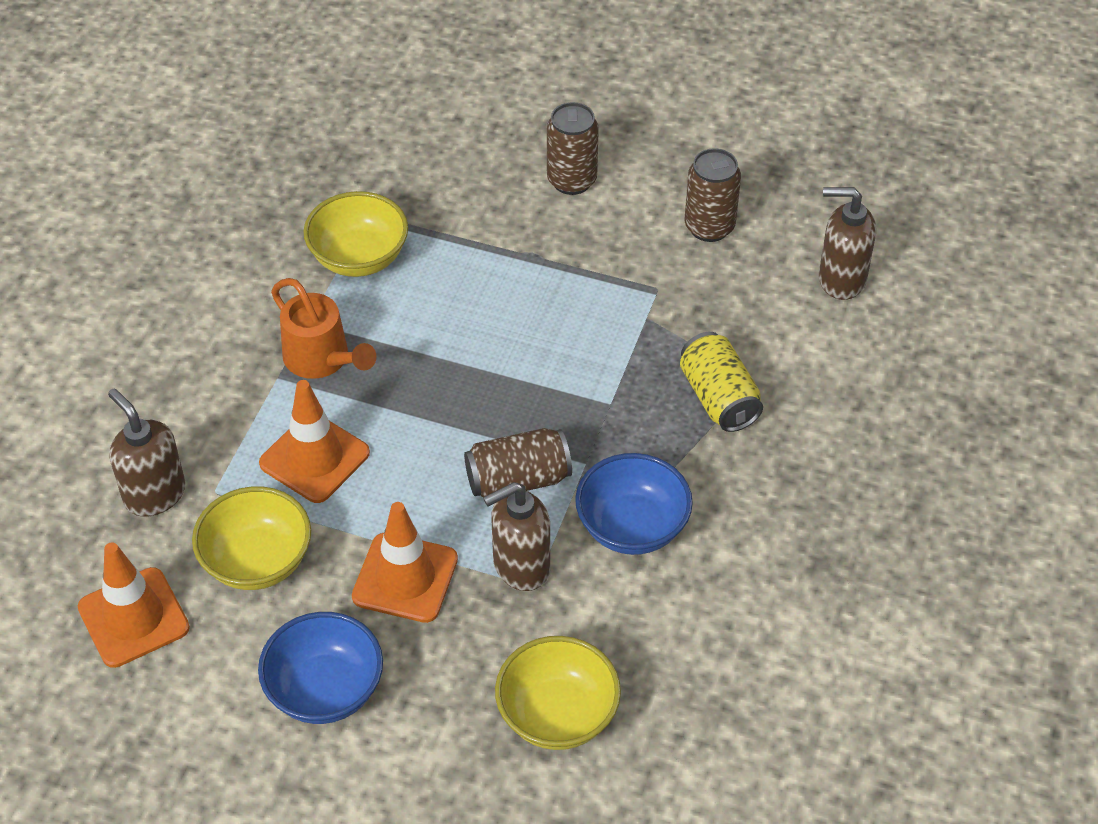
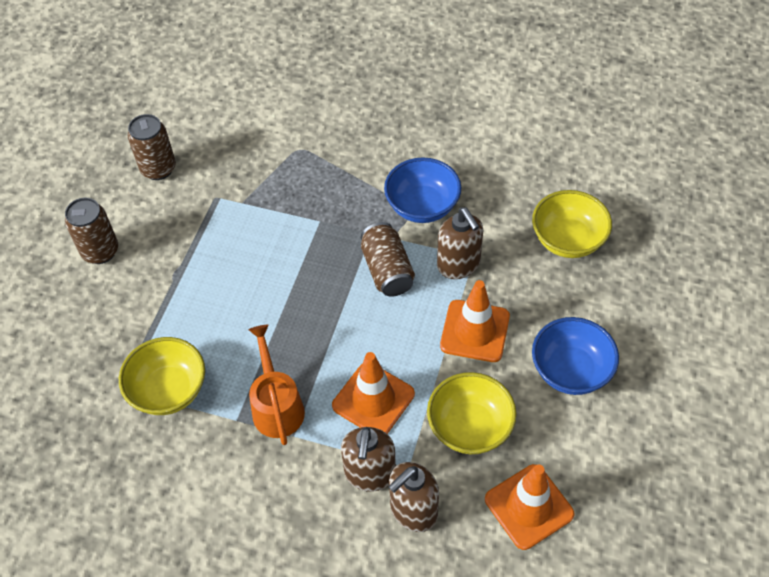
camera: 90 degrees left, 5 degrees up
orange watering can [271,278,377,379] -> orange watering can turned 60 degrees counterclockwise [248,325,305,445]
yellow can [680,332,763,432] -> none
brown soap dispenser [819,187,876,300] -> brown soap dispenser moved to [341,427,396,492]

